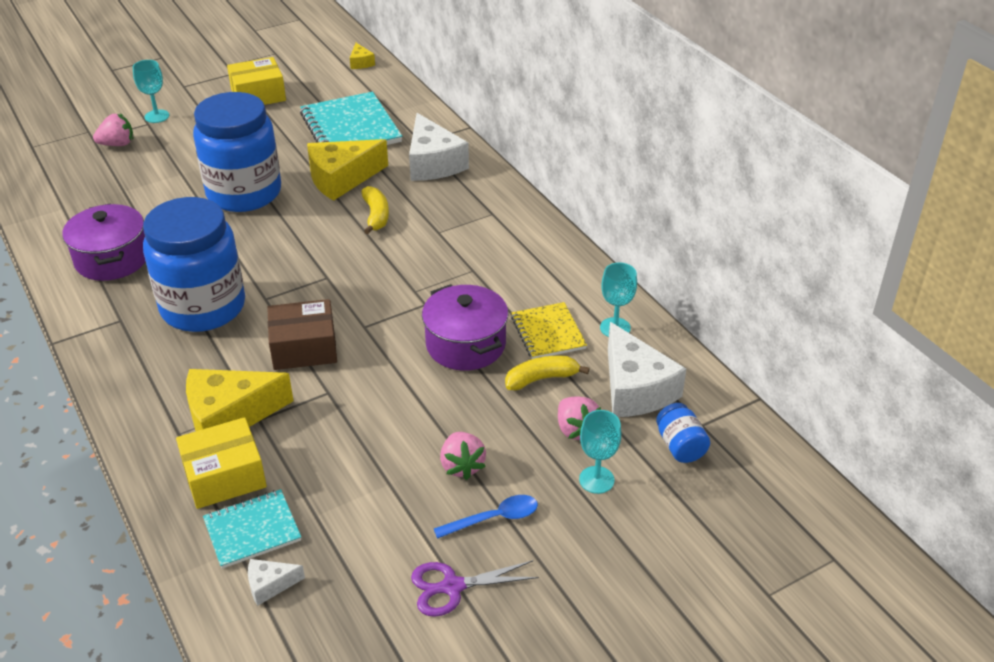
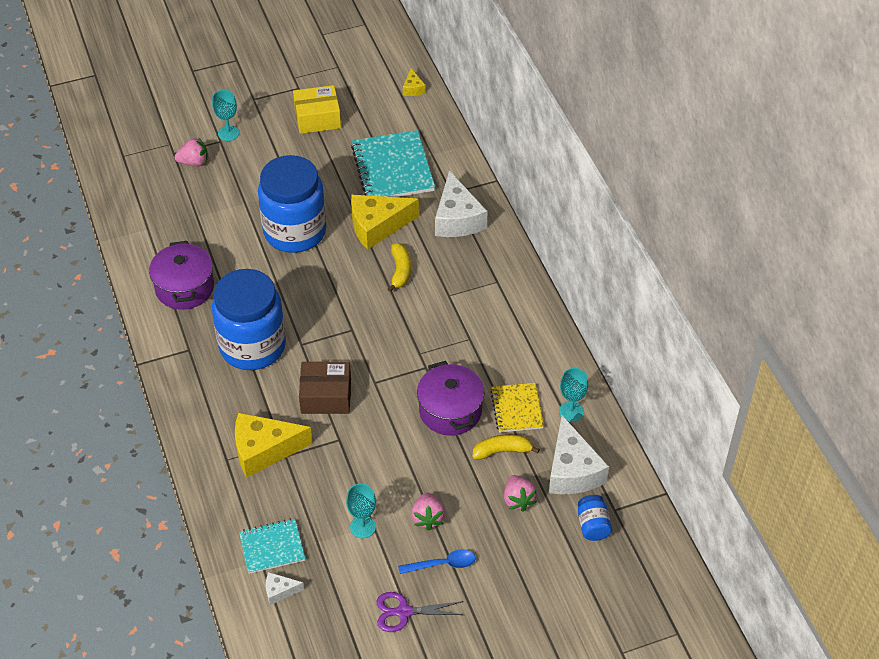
camera: 10 degrees right, 10 degrees up
yellow box [176,417,267,509] -> none
turquoise goblet [579,410,621,494] -> turquoise goblet moved to [346,484,376,538]

